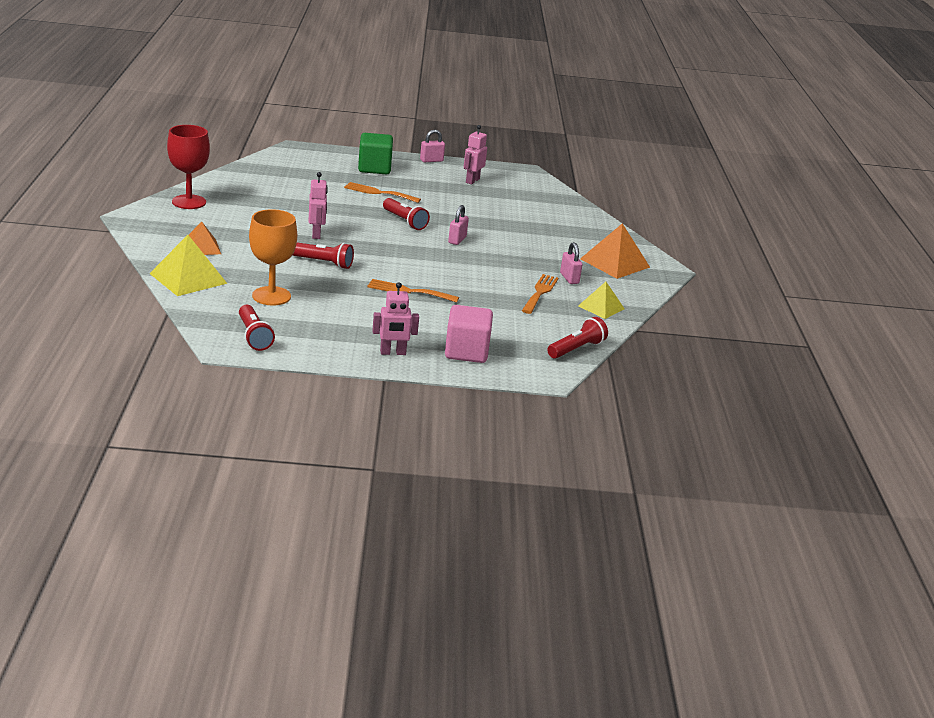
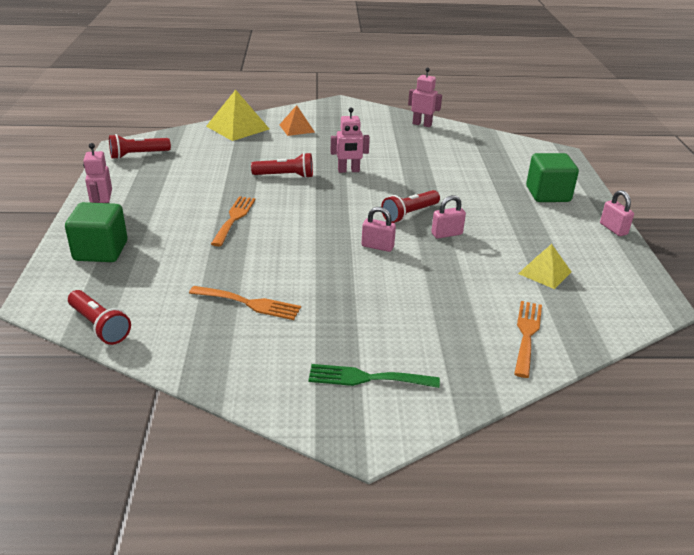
camera: 90 degrees right, 5 degrees up
red goblet [167,125,210,209] -> none
orange goblet [249,209,297,305] -> none
red flashlight [292,243,354,269] -> red flashlight turned 105 degrees counterclockwise [251,152,313,178]
orange fork [344,182,421,203] -> orange fork moved to [514,301,542,378]
pink cube [445,305,493,363] -> green cube [65,202,127,262]
pink robot [464,125,487,184] -> pink robot moved to [408,67,442,127]
pink padlock [560,242,583,284] -> pink padlock moved to [431,195,466,239]
yellow pyramid [578,282,625,319] -> yellow pyramid moved to [518,244,571,289]
orange pyramid [580,223,650,279] -> green fork [308,364,440,388]

